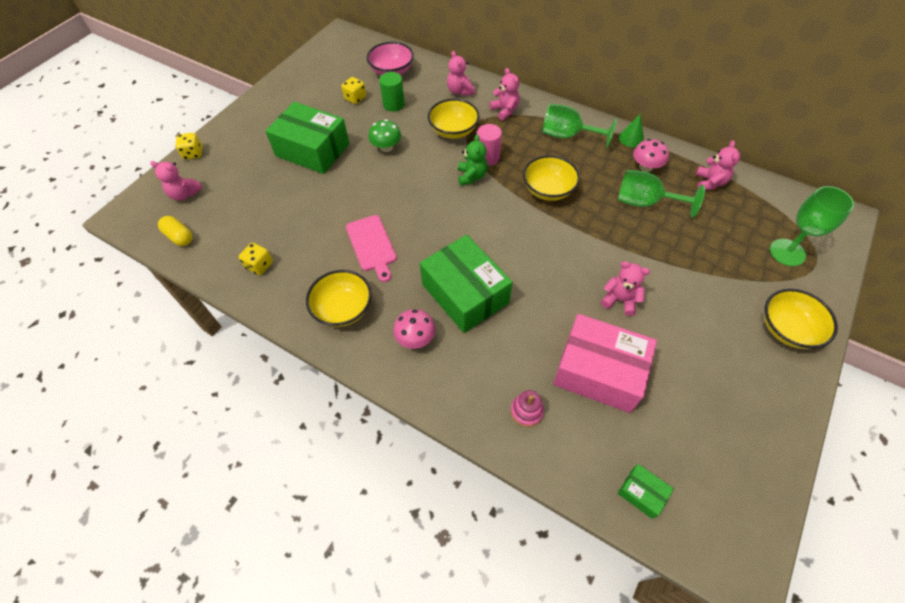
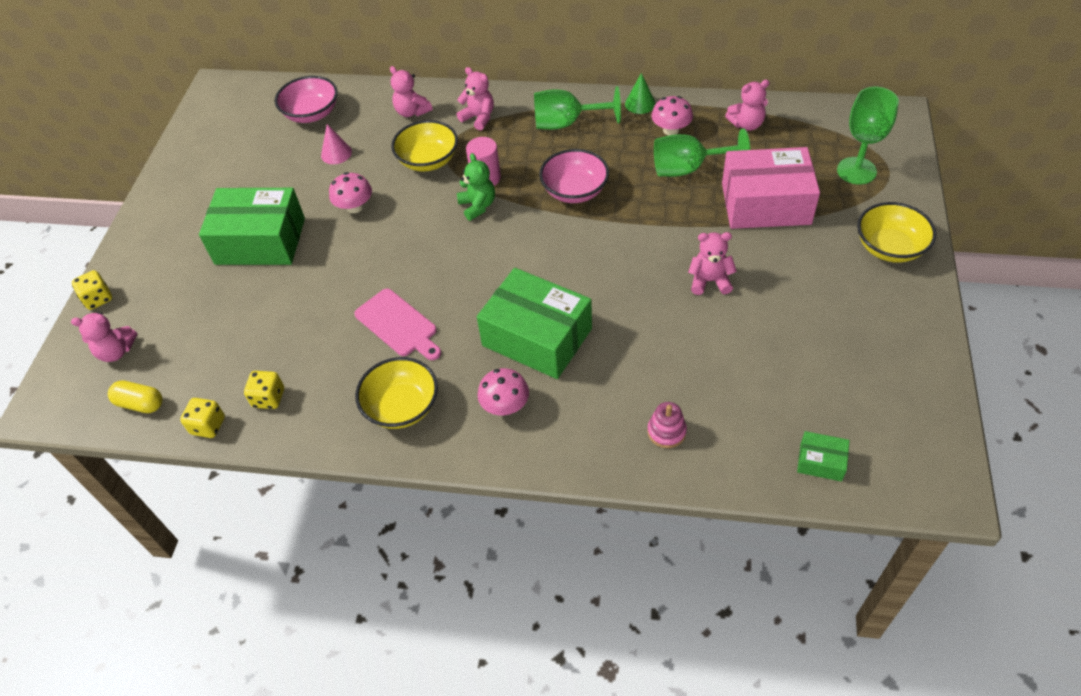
camera: 20 degrees left, 5 degrees down
yellow dice [341,77,366,104] -> yellow dice moved to [180,398,225,438]
green mushroom [368,119,401,152] -> pink mushroom [329,172,372,213]
green cylinder [379,72,405,112] -> pink cone [321,124,352,164]
yellow bowl [523,155,580,201] -> pink bowl [539,149,609,203]
pink box [553,314,657,413] -> pink box moved to [722,147,820,229]
pink teddy bear [696,140,740,190] -> pink teddy bear turned 90 degrees clockwise [725,80,770,131]

